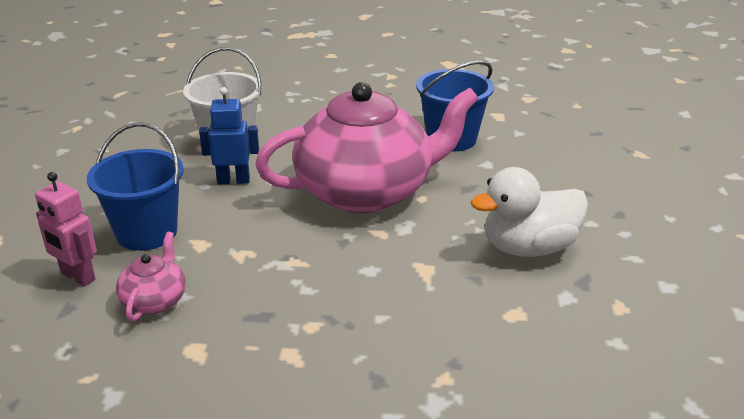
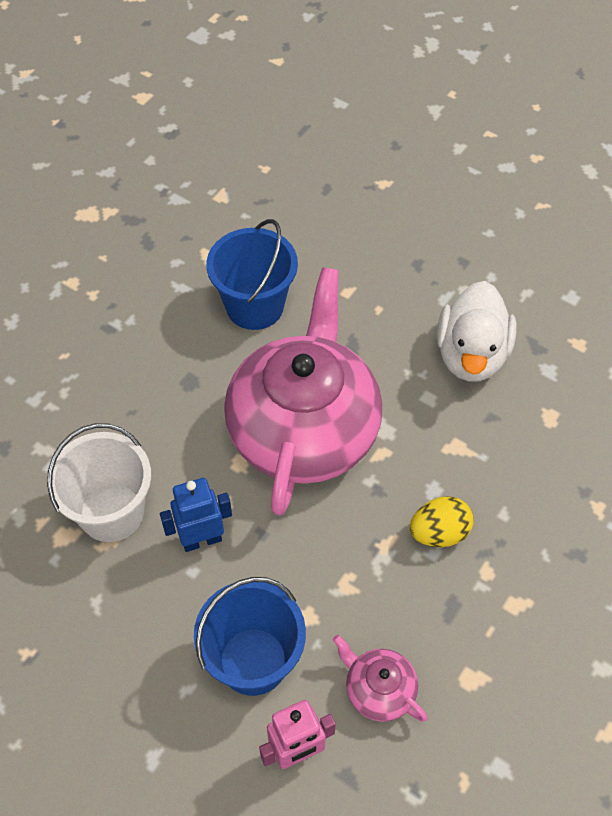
camera: 60 degrees left, 25 degrees up
blue robot [199,87,259,184] -> blue robot turned 45 degrees clockwise [160,478,232,552]
none -> yellow egg [410,496,473,547]

